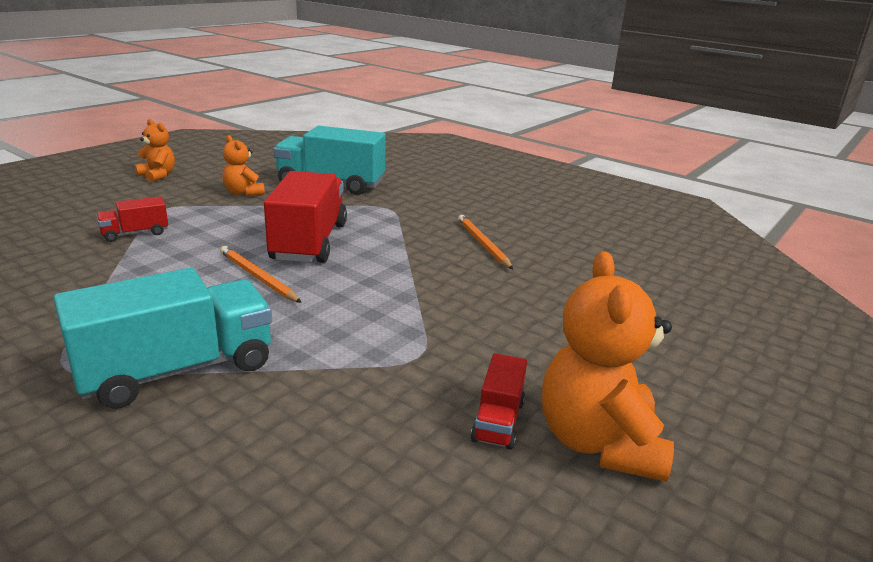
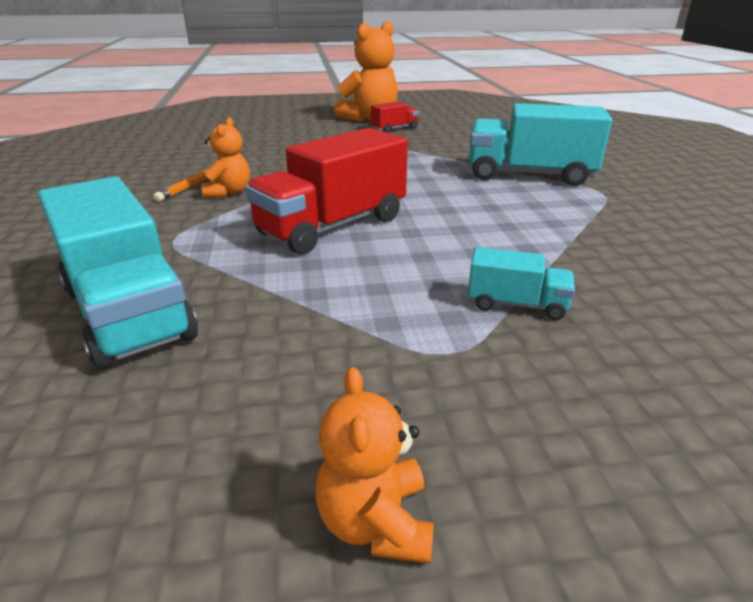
camera: 135 degrees left, 5 degrees up
red truck [96,196,168,242] -> turquoise truck [468,247,575,320]
orange pencil [220,246,302,303] -> none
orange teddy bear [222,135,265,196] -> orange teddy bear moved to [201,118,250,198]

